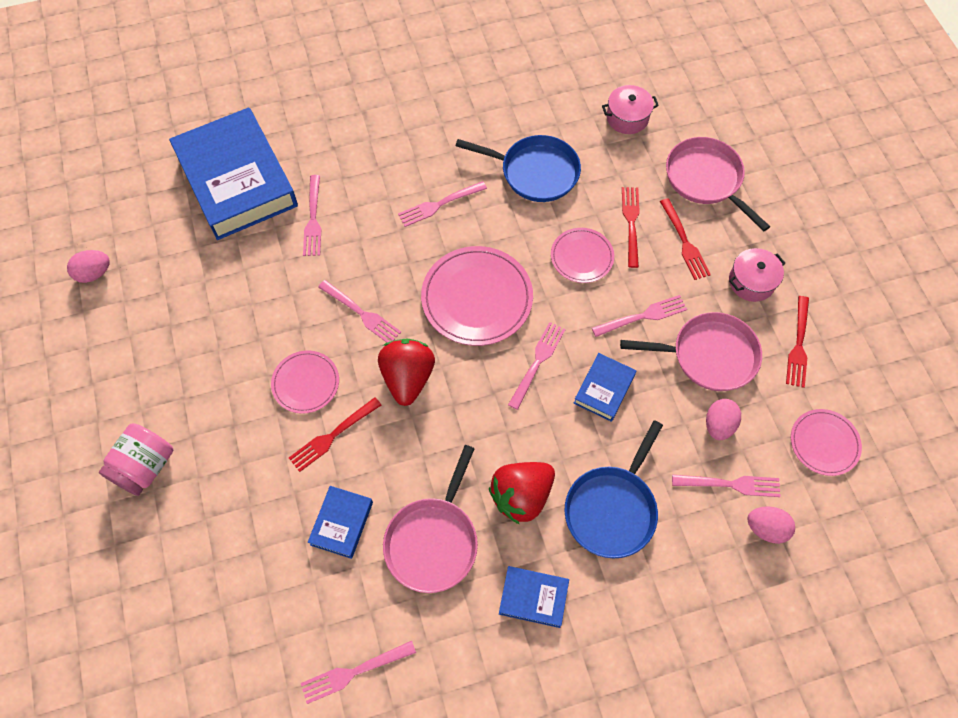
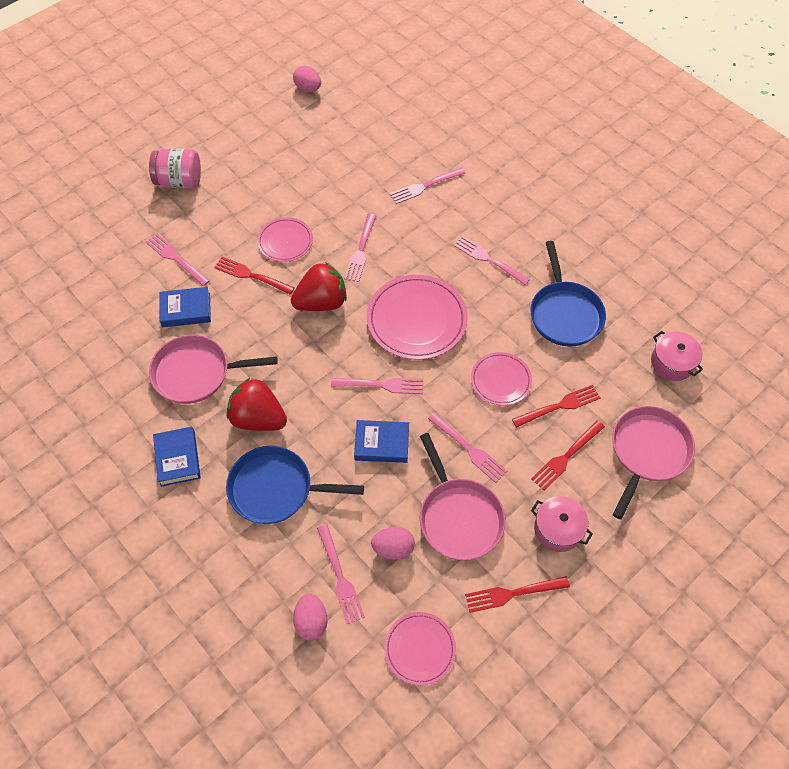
camera: 65 degrees right, 5 degrees down
blue book [169,107,298,240] -> none
pink fork [301,641,416,704] -> pink fork moved to [146,234,210,286]

